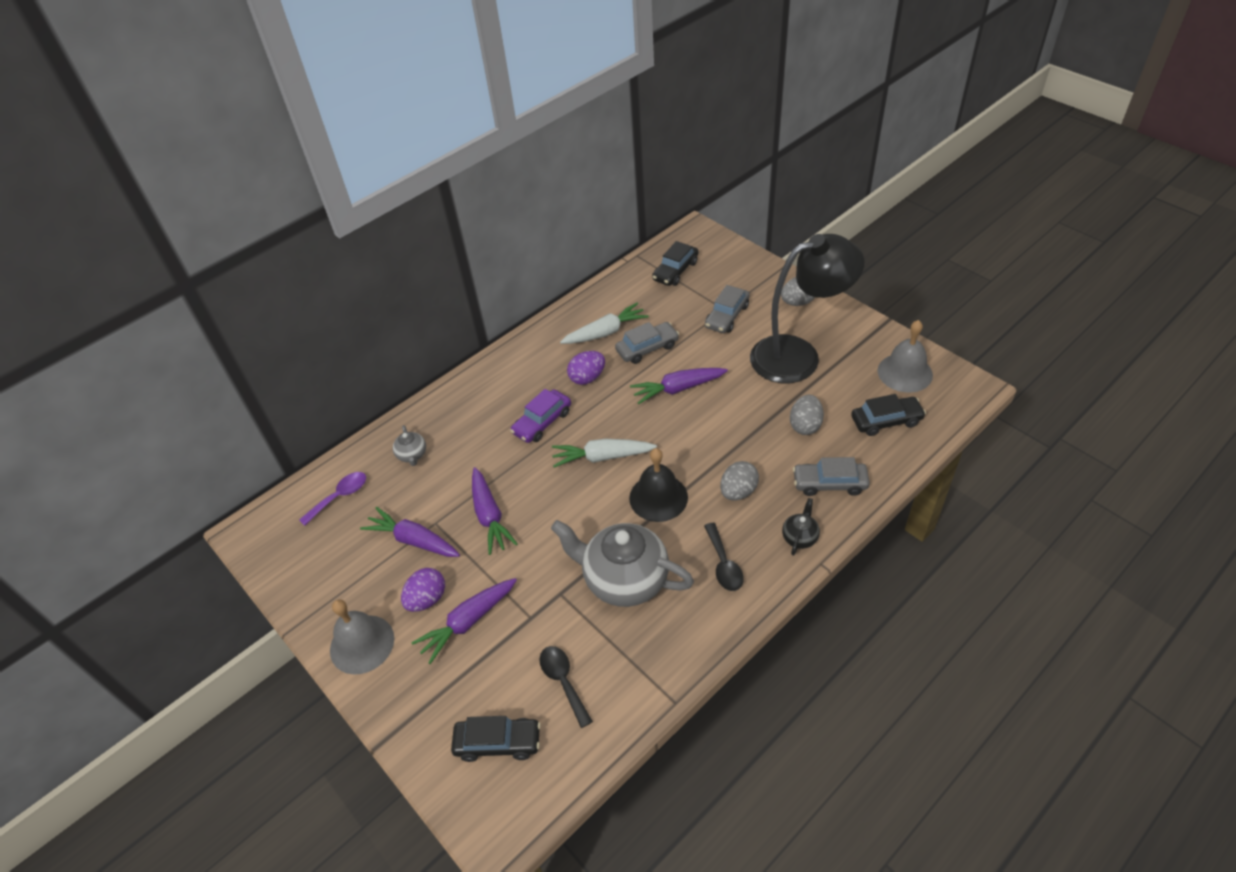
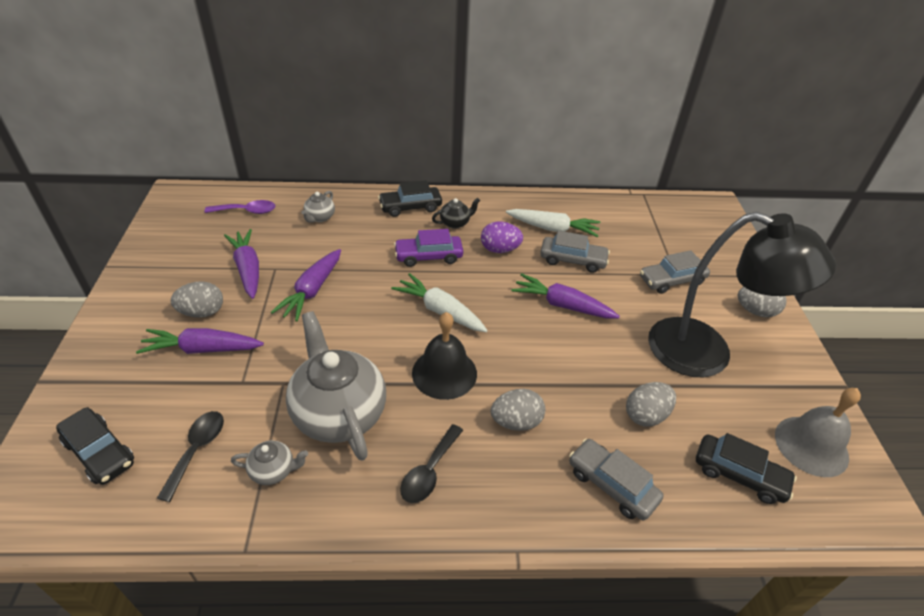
camera: 35 degrees right, 5 degrees down
grey bell [330,599,394,674] -> none
purple egg [401,568,445,612] -> grey egg [171,281,223,318]
black car [652,241,698,286] -> black car moved to [378,180,442,217]
black teapot [782,498,820,556] -> black teapot moved to [432,198,480,229]
none -> grey teapot [231,440,308,485]

